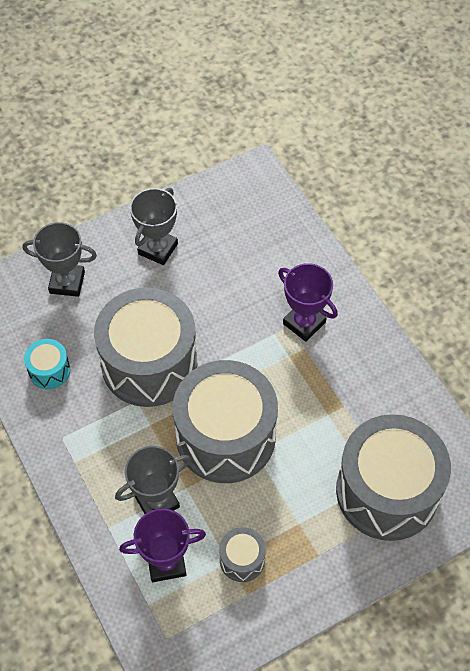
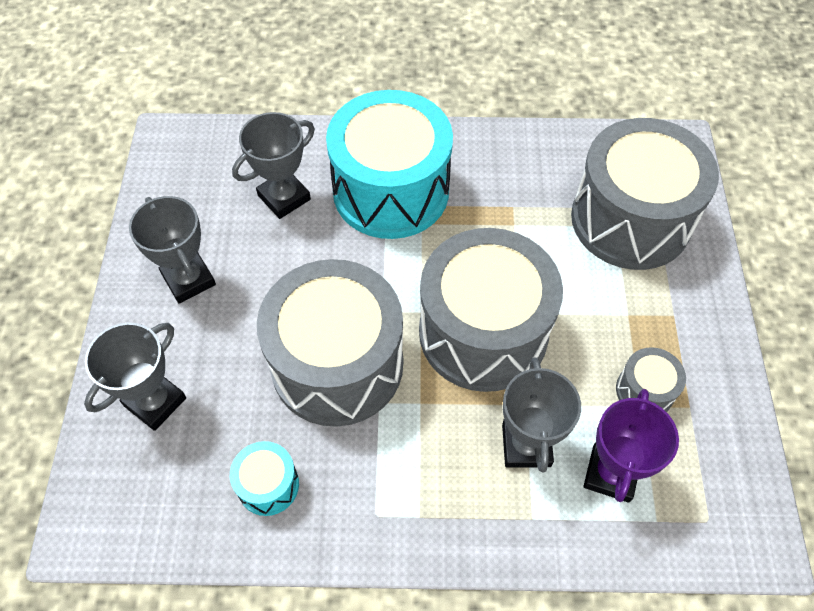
camera: 60 degrees left, 0 degrees up
purple trophy [278,263,338,342] -> turquoise drum [326,90,453,239]
none -> grey trophy [232,112,315,219]

